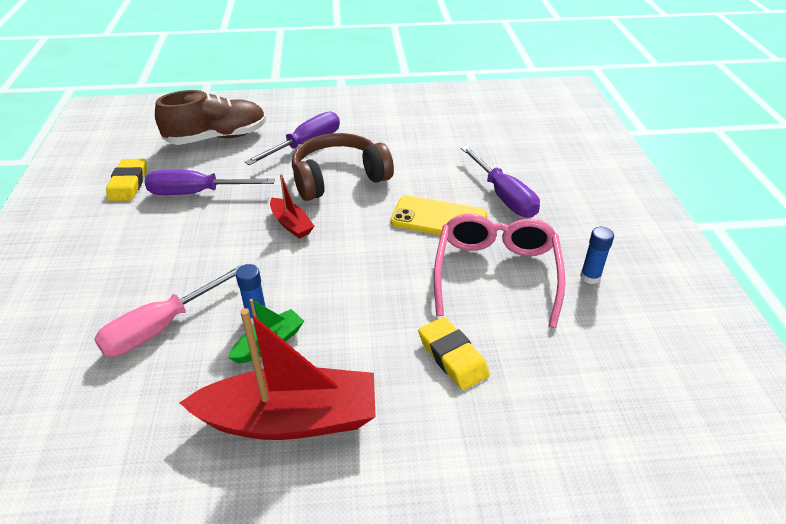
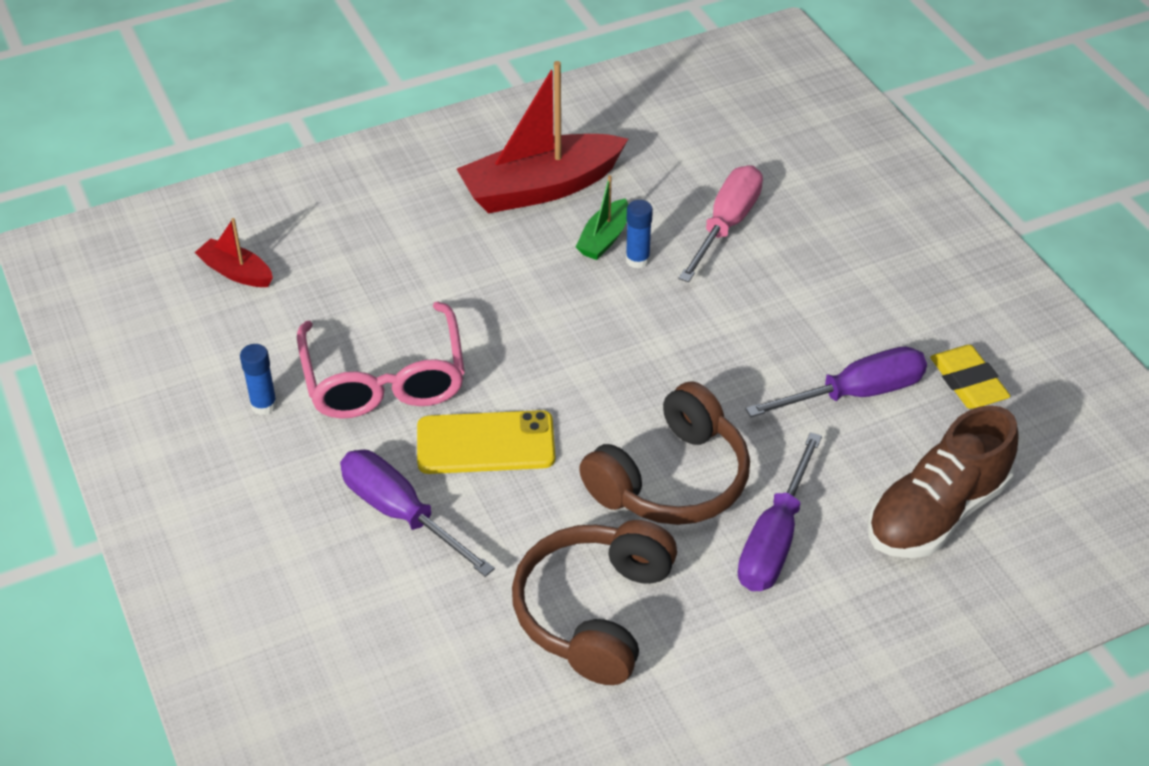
camera: 160 degrees right, 5 degrees up
red boat [270,174,314,239] -> red boat moved to [194,218,273,287]
yellow eraser [418,317,490,390] -> none
none -> brown headphones [512,520,677,685]

